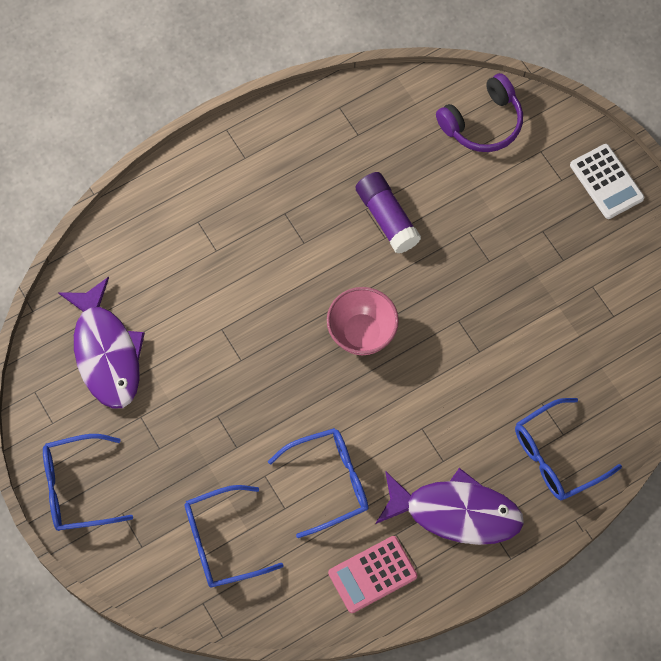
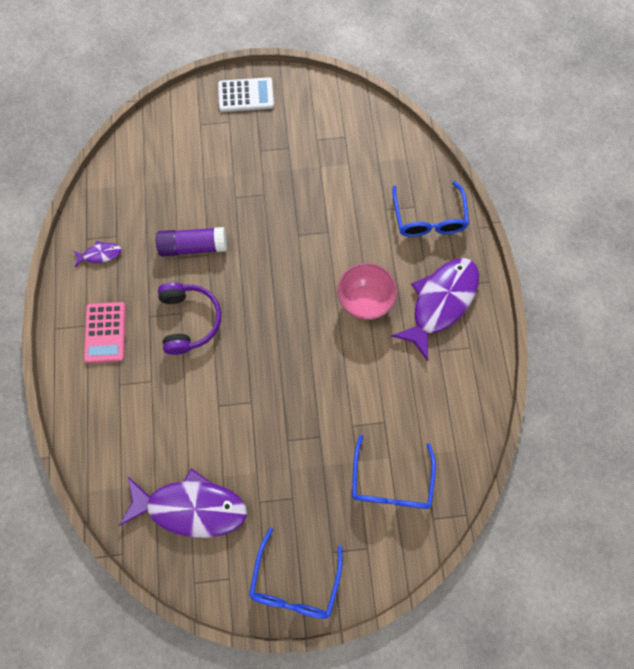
camera: 65 degrees left, 5 degrees up
blue glasses [268,428,368,538] -> none
pink bowl [327,287,399,355] -> pink bowl moved to [337,263,397,320]
pink calculator [328,536,417,613] -> pink calculator moved to [84,302,126,363]
purple headphones [436,73,523,152] -> purple headphones moved to [158,282,221,355]
none -> purple fish [74,241,122,267]

